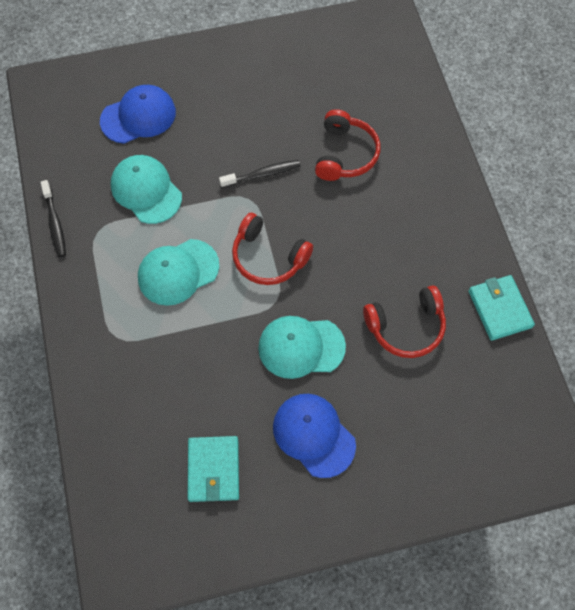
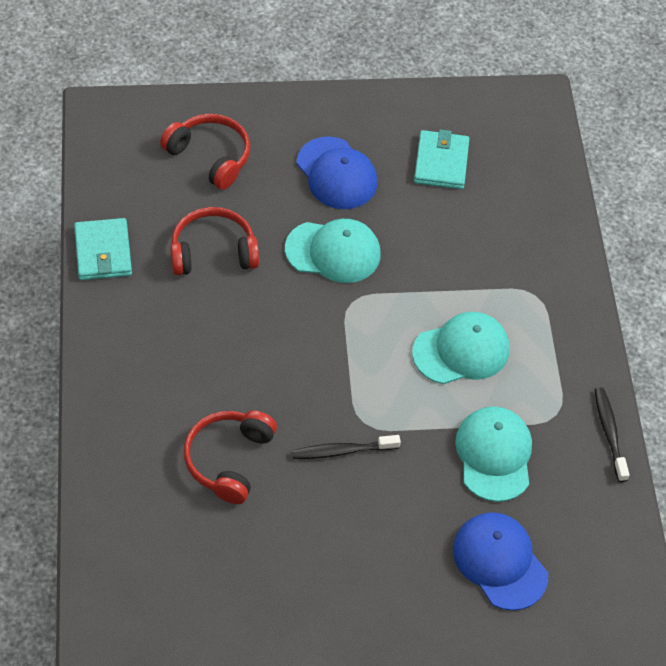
camera: 175 degrees left, 10 degrees down
blue cap [100,85,176,144] -> blue cap turned 75 degrees clockwise [453,512,548,611]
turquoise cap [111,155,182,224] -> turquoise cap turned 150 degrees counterclockwise [455,406,532,502]
red headphones [232,213,313,285] -> red headphones moved to [160,114,250,190]

